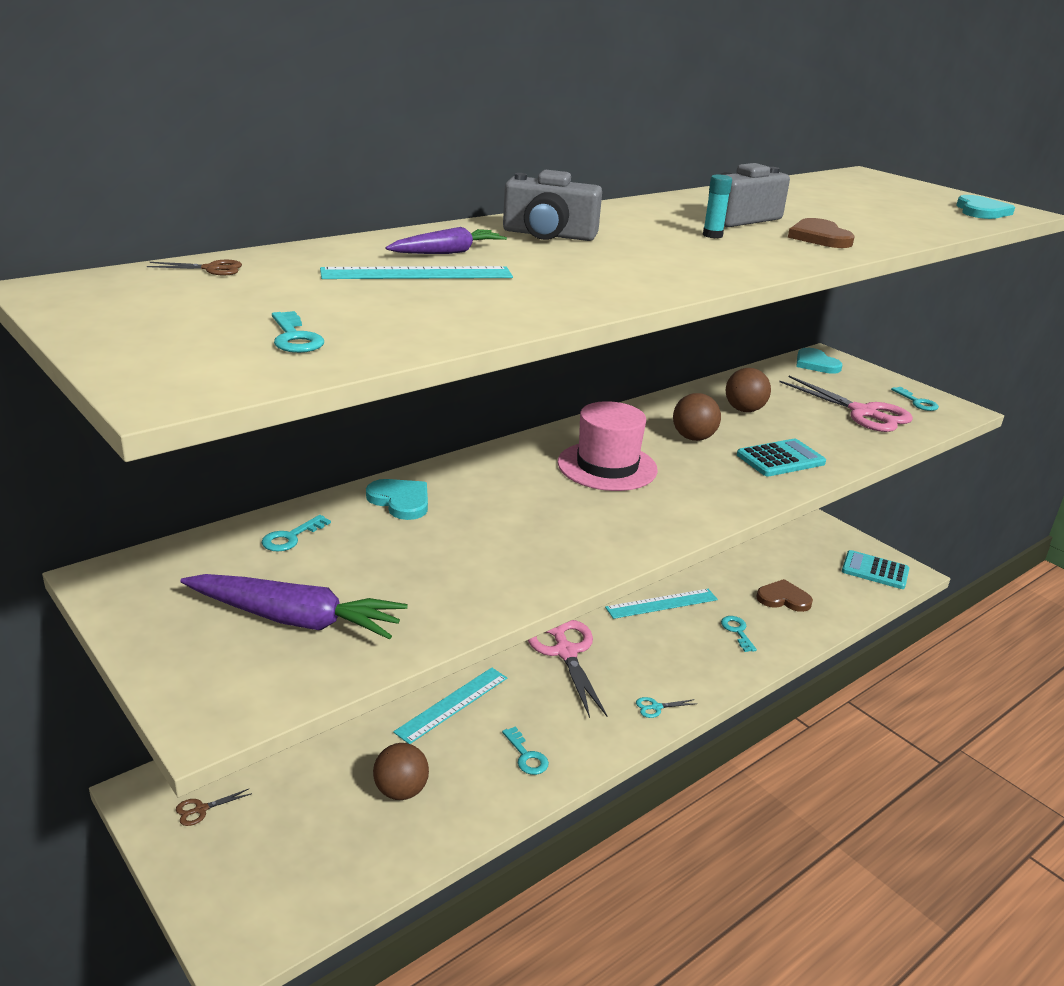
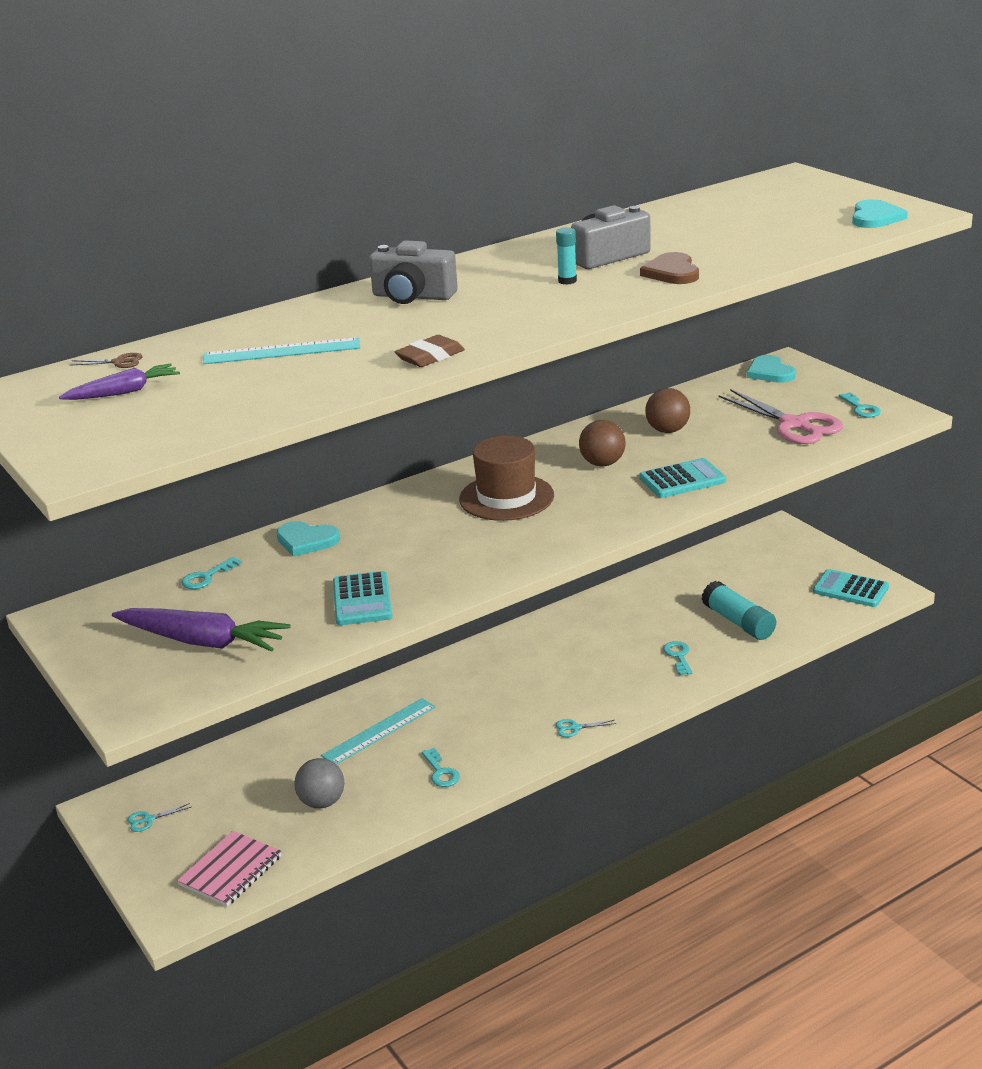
camera: 10 degrees right, 0 degrees up
brown scissors [176,788,252,826] -> turquoise scissors [127,803,191,832]
turquoise key [272,311,324,353] -> none
turquoise heart [366,479,428,520] -> turquoise heart turned 150 degrees clockwise [276,521,340,557]
brown ball [373,743,429,800] -> grey ball [294,758,344,809]
purple carrot [386,227,507,254] -> purple carrot moved to [59,363,180,400]
pink scissors [528,620,607,718] -> none
pink hat [558,401,658,491] -> brown hat [459,436,554,521]
turquoise ruler [605,589,718,619] -> none
brown heart [756,579,813,612] -> turquoise glue stick [702,581,776,640]
none -> pink notebook [177,831,282,907]
none -> turquoise calculator [333,571,393,625]
none -> brown eraser [394,335,465,367]

